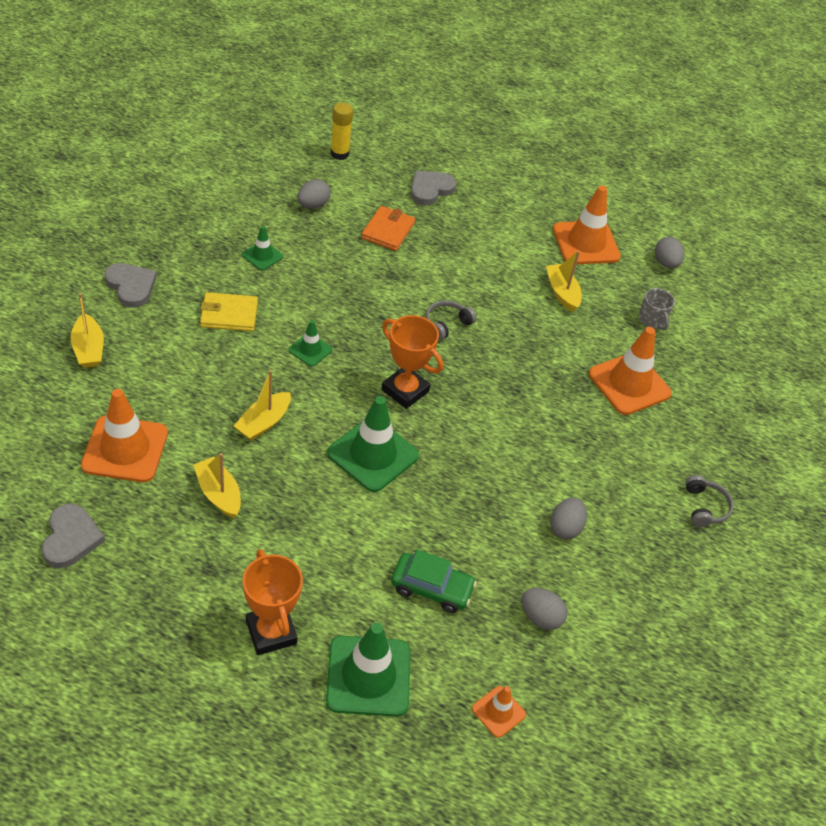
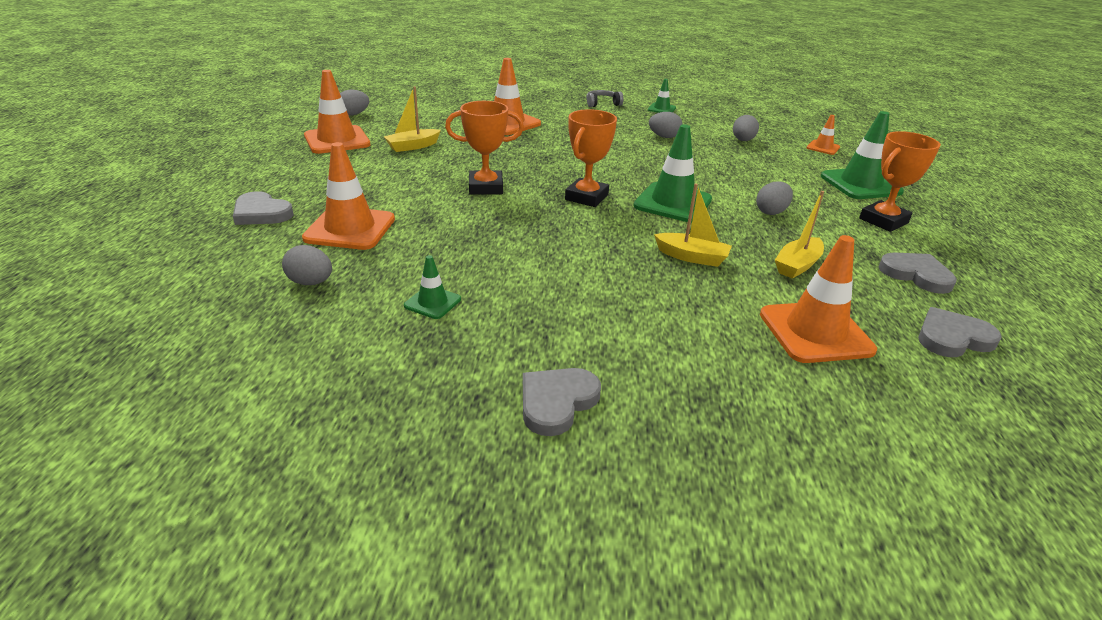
camera: 100 degrees left, 15 degrees down
yellow boat [71,293,104,368] -> none
yellow wallet [200,292,258,331] -> none
green traffic cone [289,320,332,367] -> green traffic cone moved to [648,79,676,113]
yellow glue stick [330,103,353,160] -> none
orange wallet [361,206,415,251] -> orange traffic cone [302,142,395,250]
green car [391,549,477,613] -> none
grey headphones [426,300,476,340] -> orange trophy [445,101,524,195]
grey mug [639,288,675,330] -> none
none -> grey egg [756,181,793,215]
none -> grey heart [879,252,957,294]

